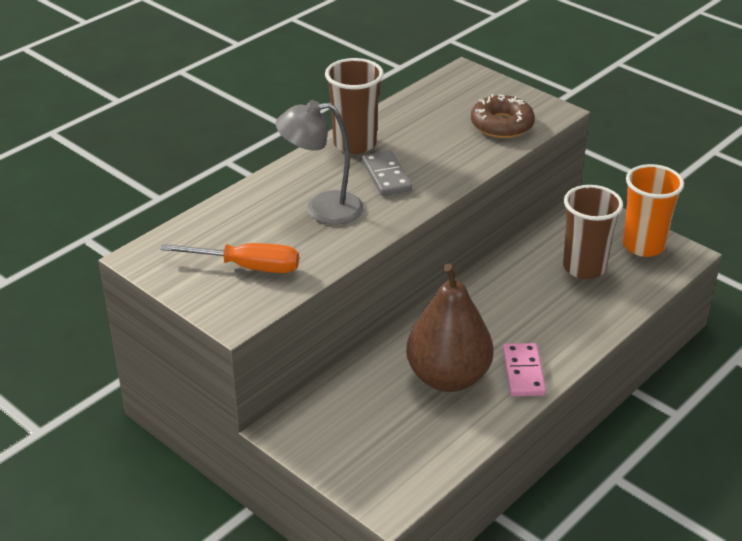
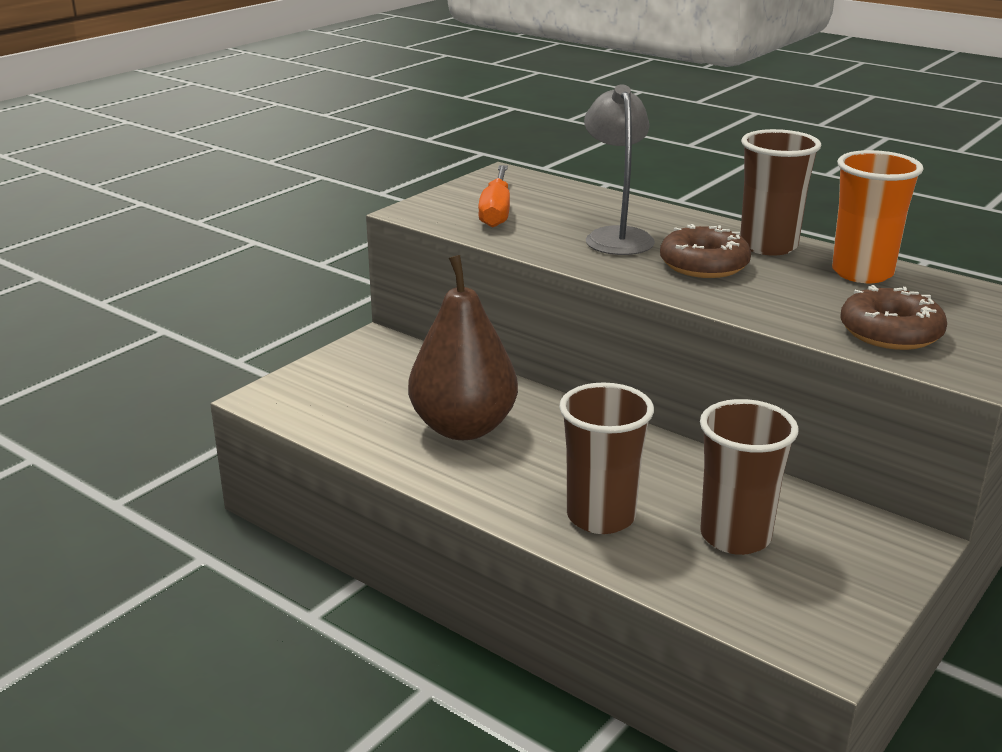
camera: 85 degrees right, 10 degrees down
grey domino [362,151,412,196] -> brown donut [660,224,751,278]
pink domino [503,343,546,396] -> none
orange cup [623,164,684,257] -> orange cup moved to [832,150,923,283]
none -> brown cup [559,383,654,534]

